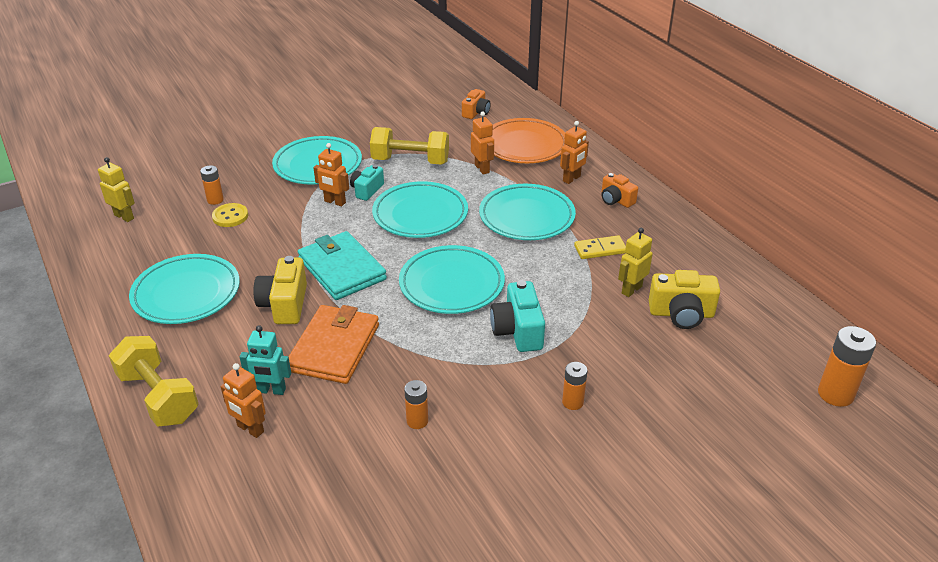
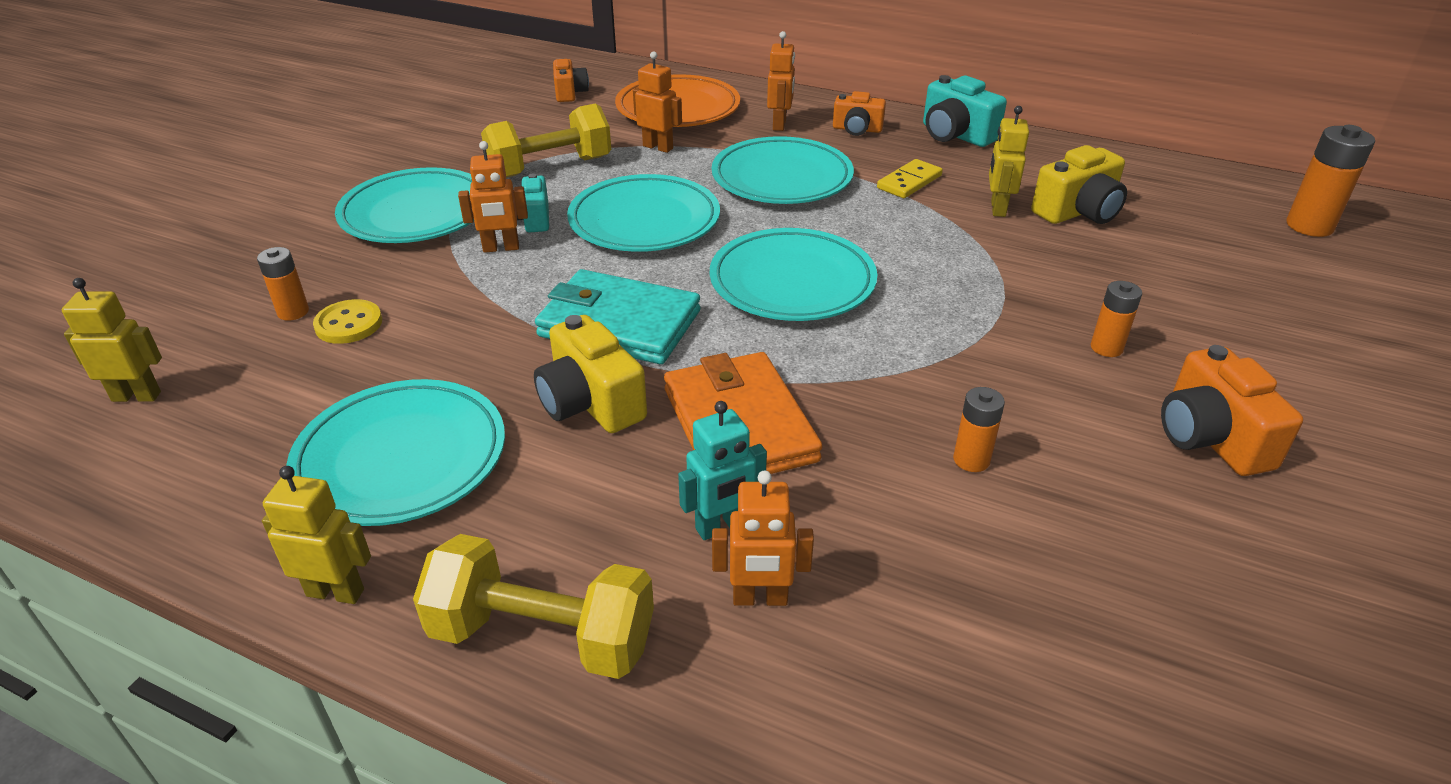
camera: 35 degrees left, 0 degrees up
turquoise camera [490,280,545,352] -> turquoise camera moved to [923,75,1007,147]
none -> yellow robot [262,466,371,604]
none -> orange camera [1161,345,1303,476]

